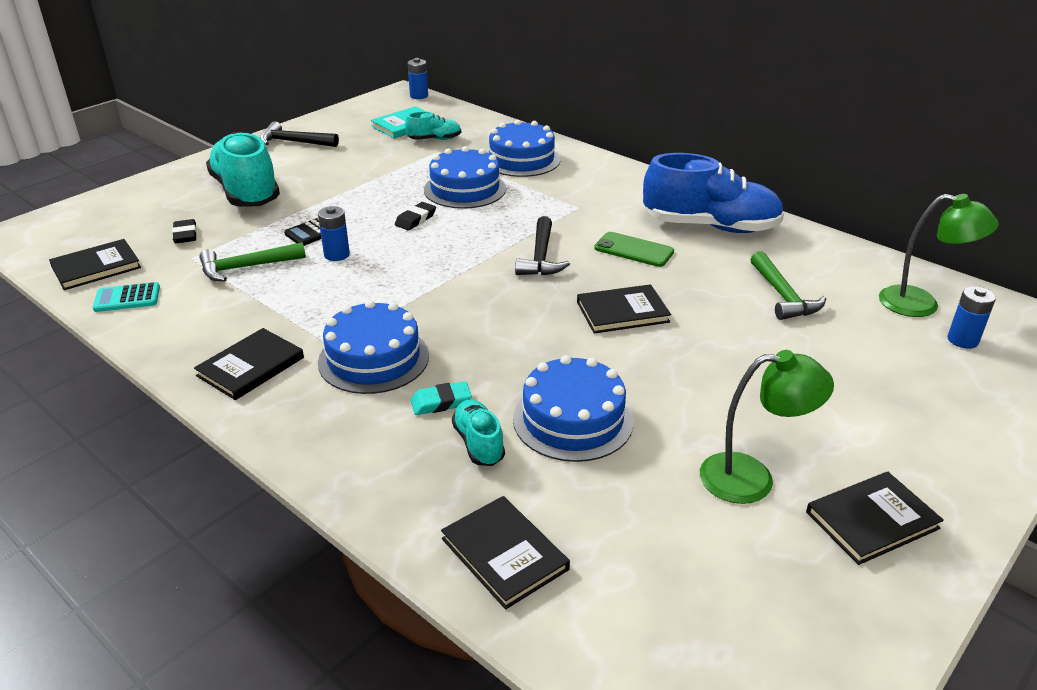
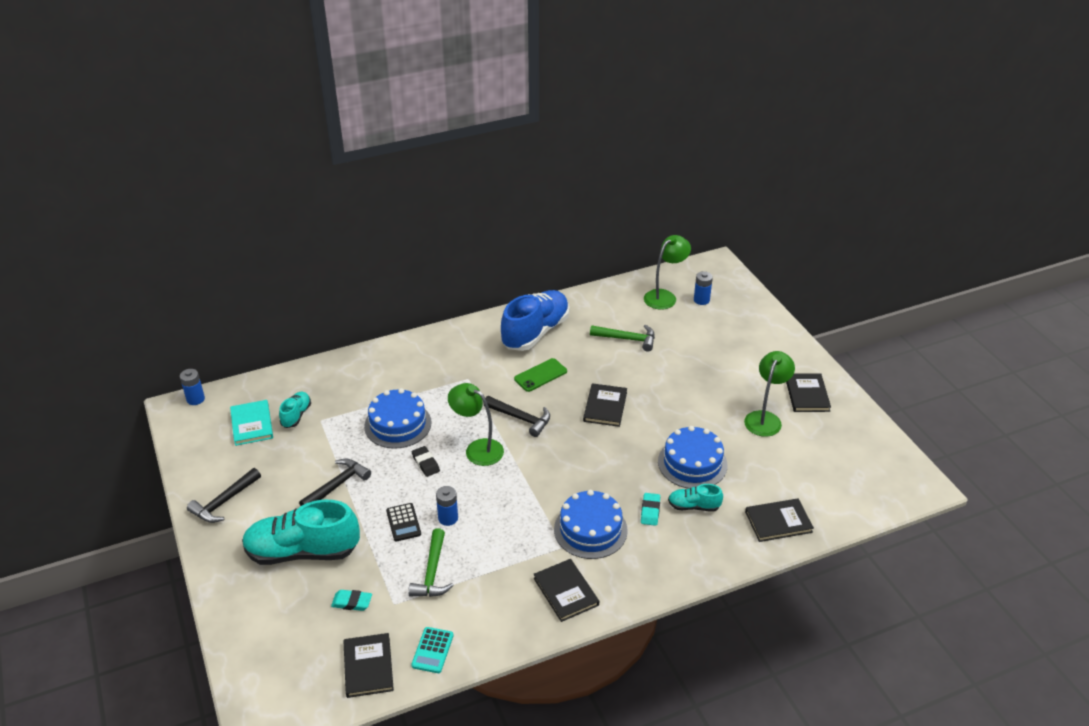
camera: 65 degrees left, 5 degrees up
black eraser [172,219,197,243] -> turquoise eraser [331,590,372,611]
blue cake [487,120,561,177] -> none
none -> black hammer [299,459,371,506]
none -> green lamp [448,383,504,466]

